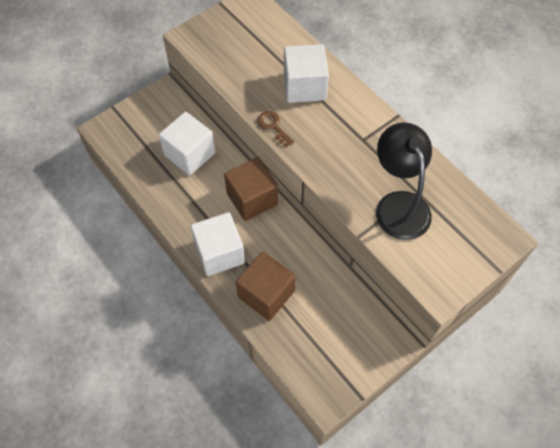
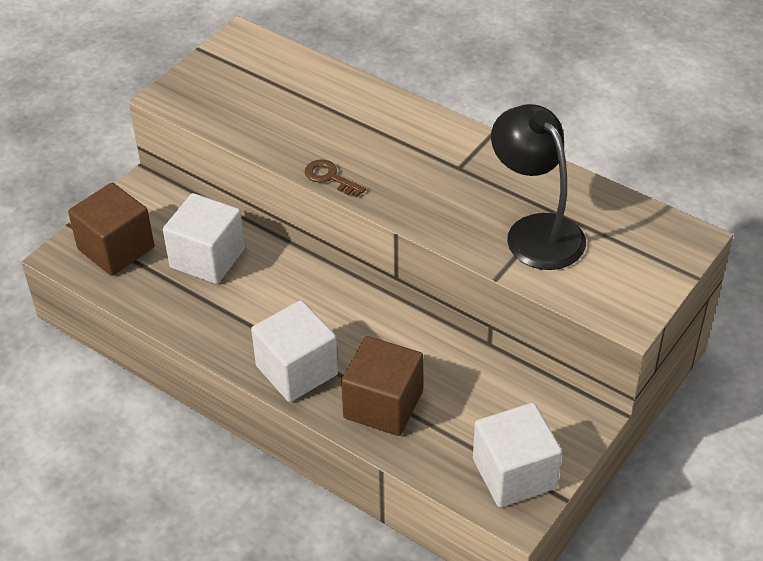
camera: 15 degrees left, 15 degrees down
brown cube [224,157,278,221] -> brown cube moved to [68,183,154,276]
white cube [284,44,329,103] -> white cube moved to [473,403,562,507]

